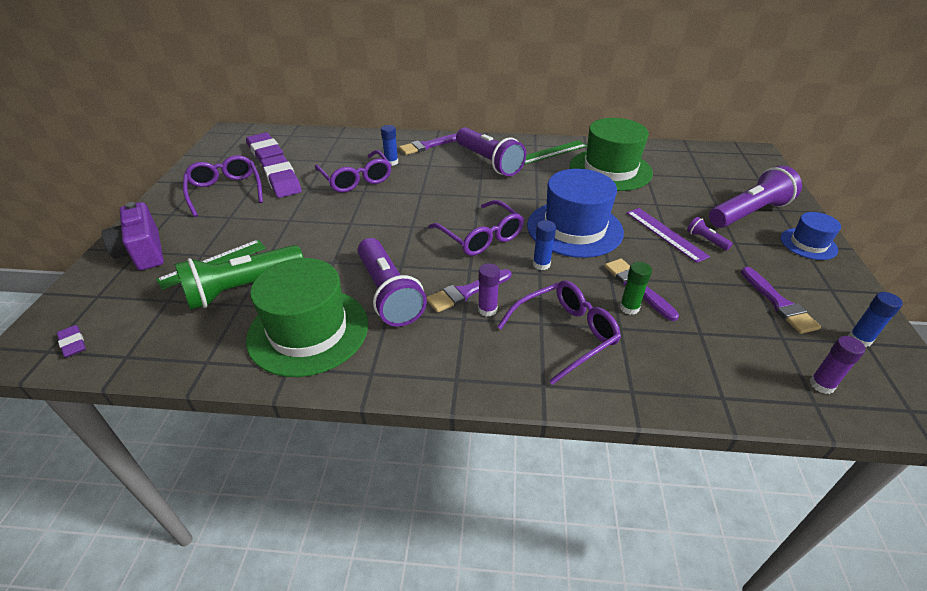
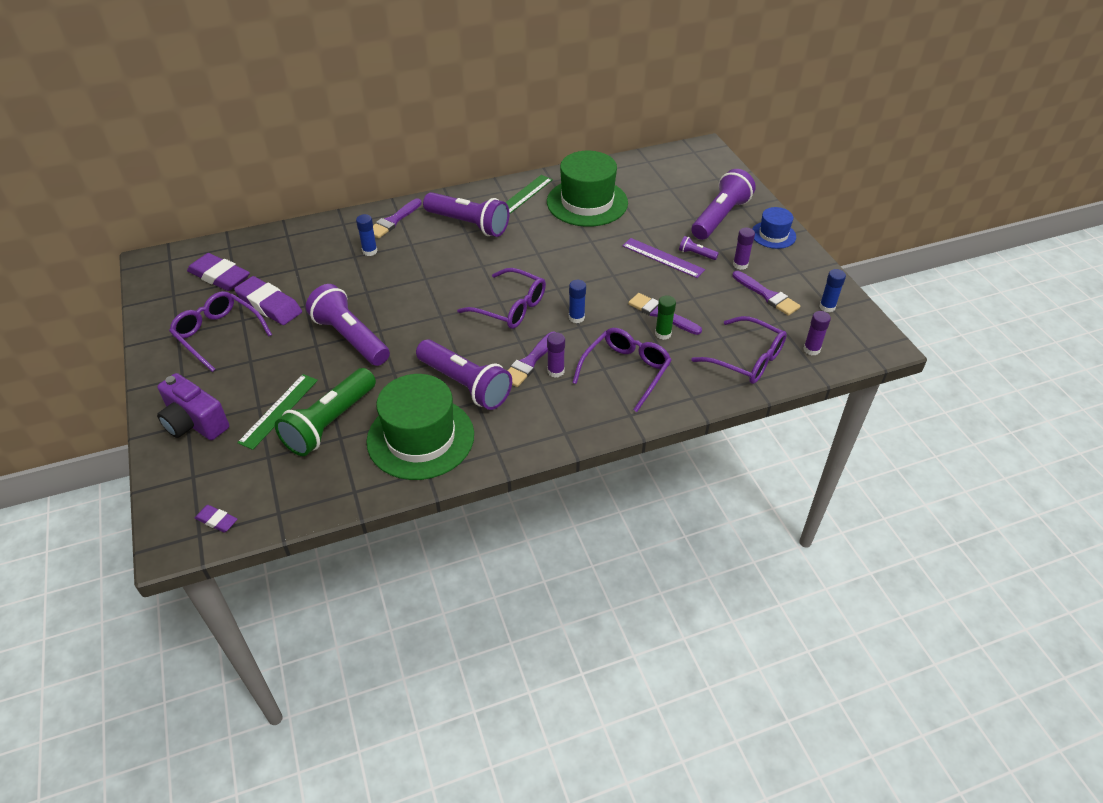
camera: 25 degrees left, 5 degrees up
purple glasses [315,150,391,193] -> purple glasses moved to [691,316,787,384]
blue hat [527,169,624,258] -> none
none -> purple flashlight [306,284,390,366]
none -> purple glue stick [733,228,755,270]

